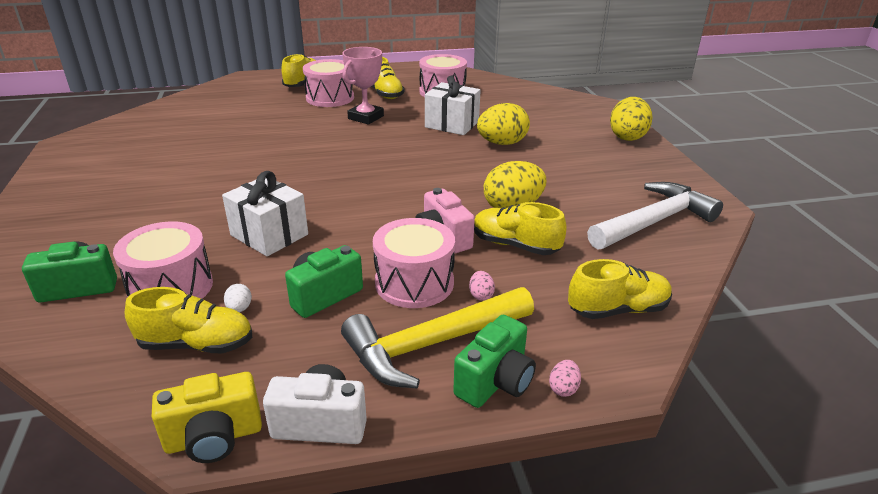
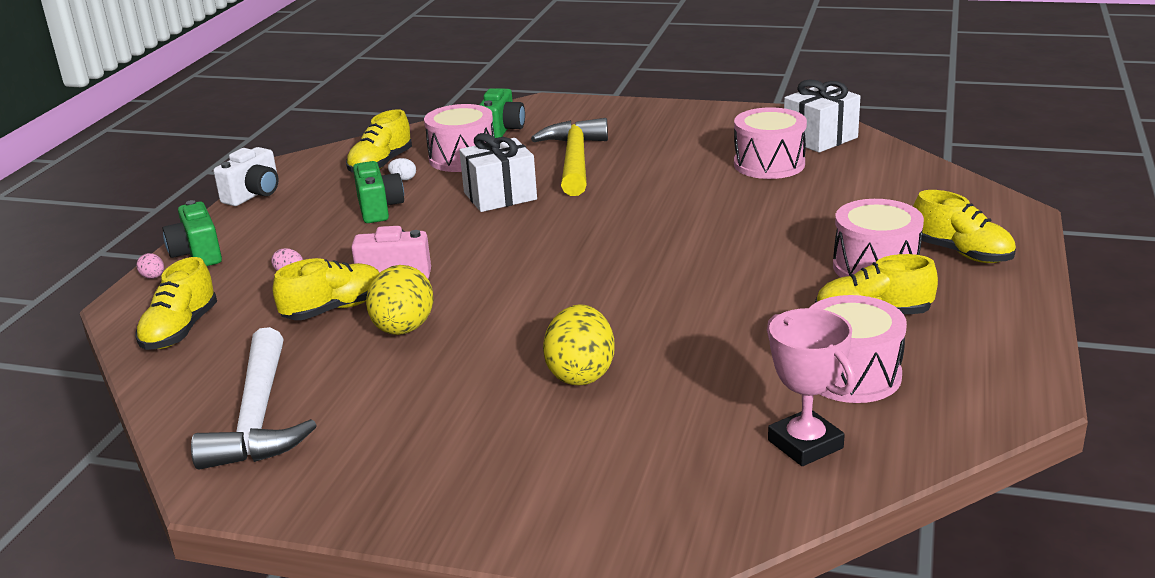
camera: 120 degrees right, 5 degrees down
yellow camera [152,372,262,463] -> none
yellow hammer [341,287,534,388] -> yellow hammer moved to [531,118,608,196]
pink trophy [342,47,384,124] -> pink trophy moved to [767,308,855,466]
pink drum [373,218,455,308] -> pink drum moved to [734,107,807,179]
white gift [425,76,481,135] -> white gift moved to [784,79,861,153]
yellow egg [610,97,653,141] -> none

